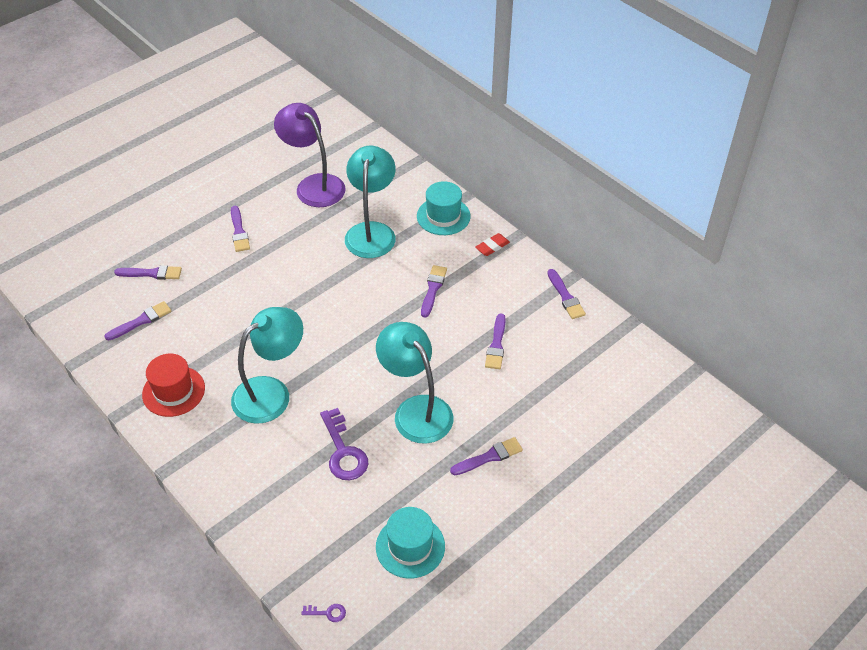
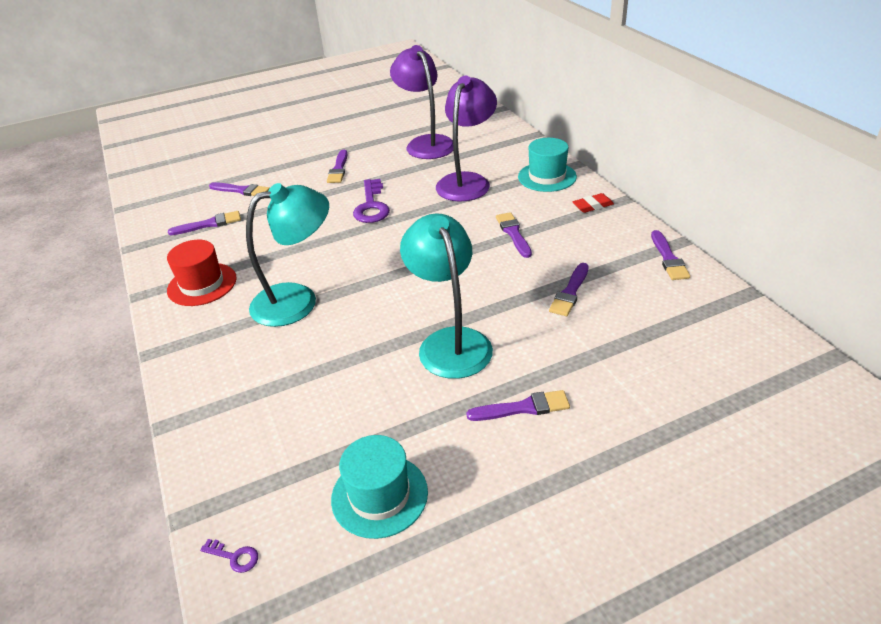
camera: 20 degrees right, 10 degrees down
purple key [320,408,368,480] -> purple key moved to [353,179,390,223]
turquoise lamp [345,146,396,258] -> purple lamp [436,76,497,202]
purple brush [421,265,447,318] -> purple brush turned 45 degrees counterclockwise [496,212,532,258]

